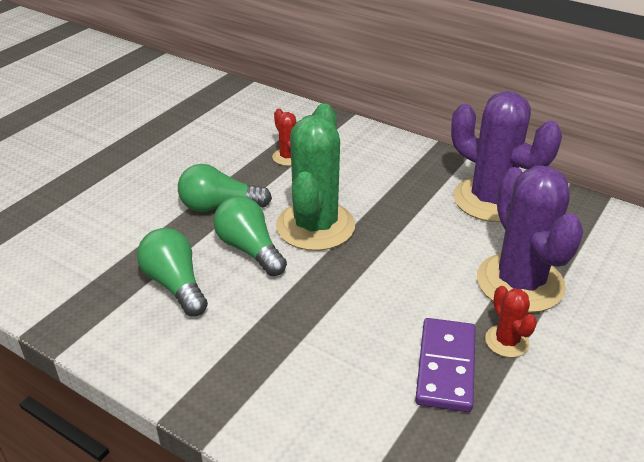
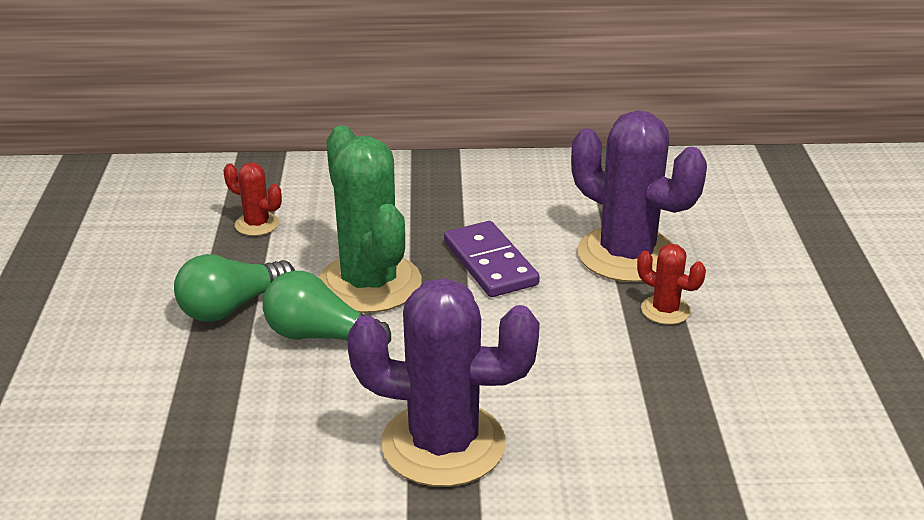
camera: 35 degrees left, 5 degrees down
green light bulb [137,228,208,316] -> none
purple domino [415,318,476,412] -> purple domino moved to [444,221,540,297]
purple cactus [451,91,562,222] -> purple cactus moved to [347,278,540,487]

